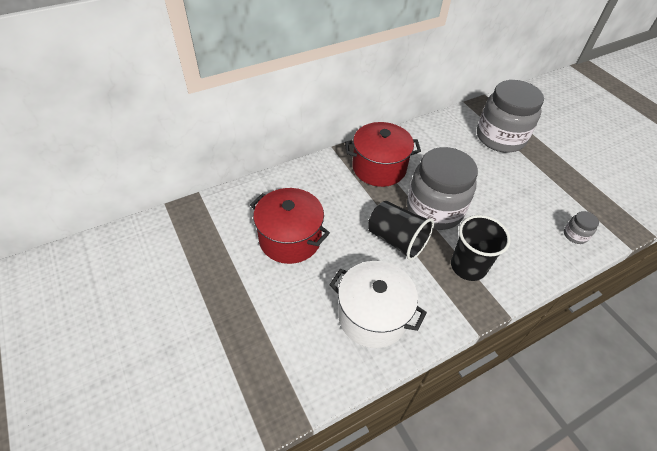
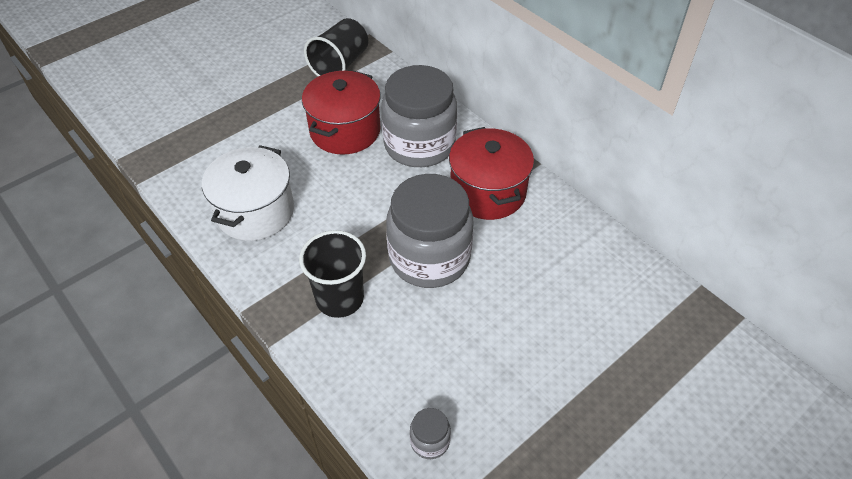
camera: 80 degrees right, 0 degrees up
black cup [368,201,434,260] -> black cup moved to [304,18,368,77]
grey jar [477,80,544,153] -> grey jar moved to [381,65,457,167]

